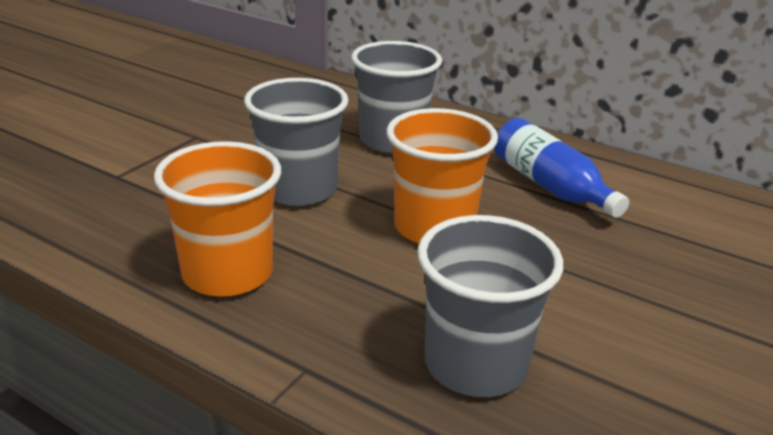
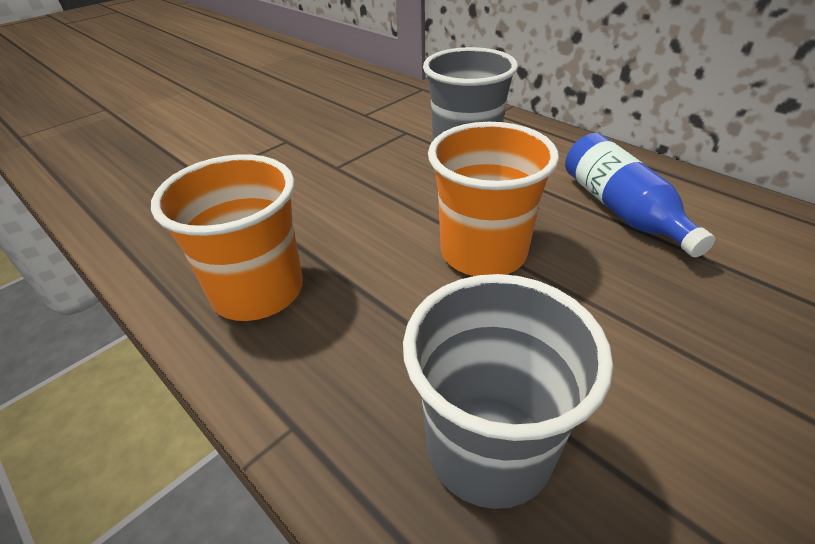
camera: 15 degrees right, 10 degrees up
grey cup [244,78,349,206] -> none

